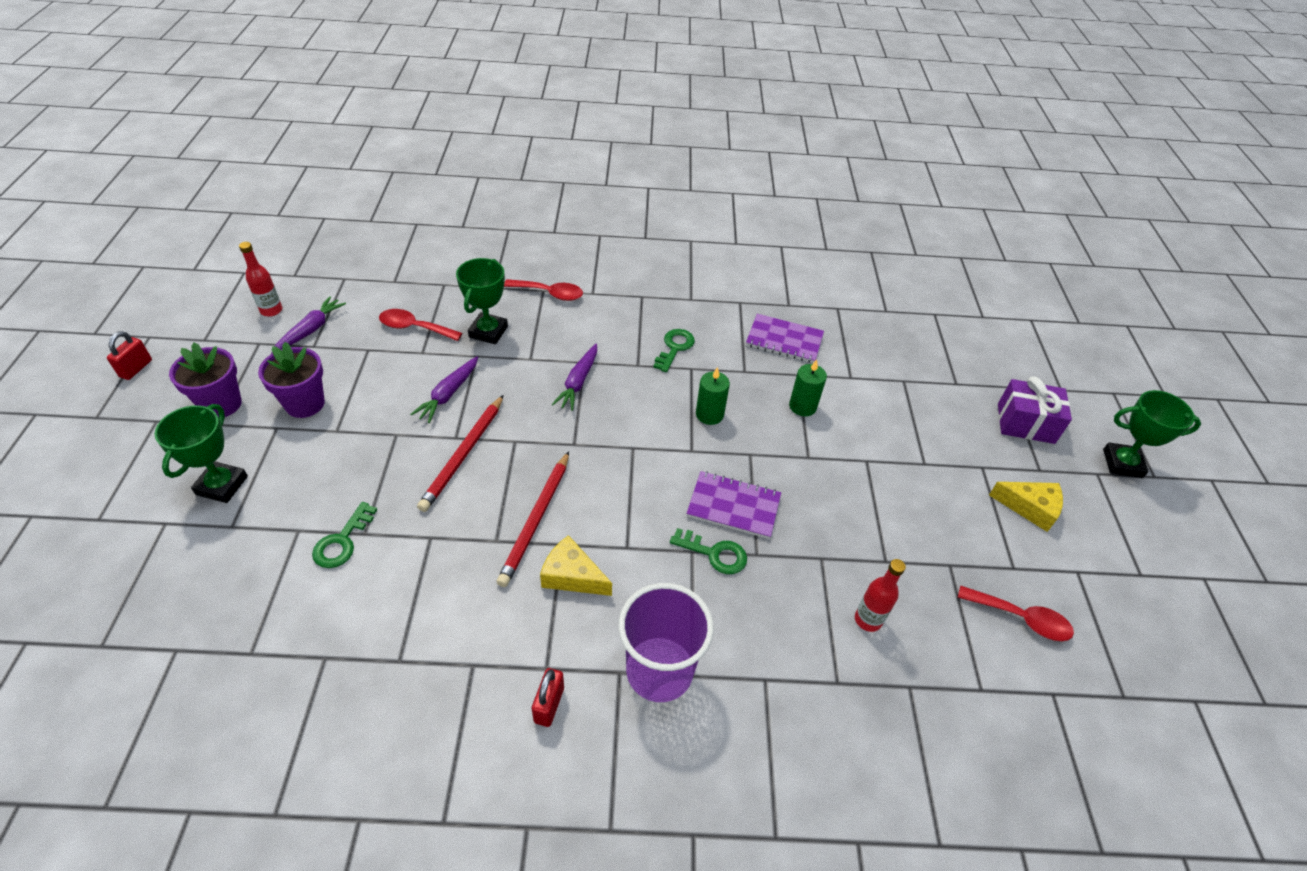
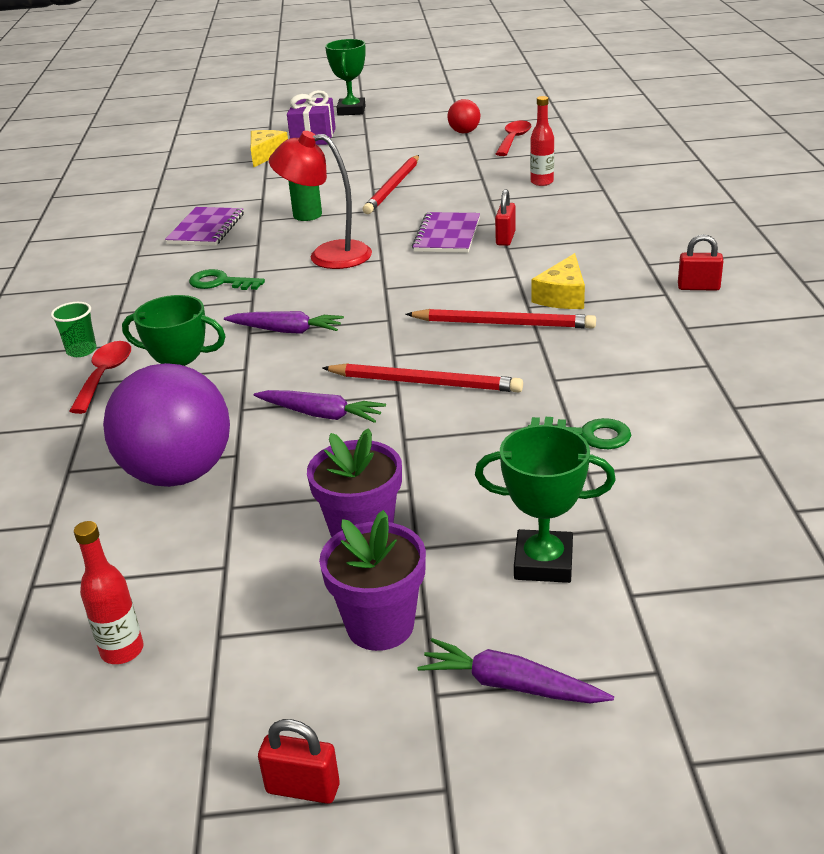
camera: 90 degrees left, 15 degrees down
purple carrot [271,296,346,354] -> purple carrot moved to [417,638,614,703]
red spoon [379,309,462,341] -> purple ball [103,363,230,487]
purple cup [618,583,714,702] -> none
green key [670,528,747,574] -> red padlock [495,189,516,246]
green candle [696,367,730,425] -> red lamp [269,131,372,269]
yellow cheese [989,482,1063,532] -> yellow cheese moved to [251,130,288,168]
none -> green cup [51,302,97,357]
none -> red pencil [363,155,419,214]
none -> red ball [448,99,480,133]

